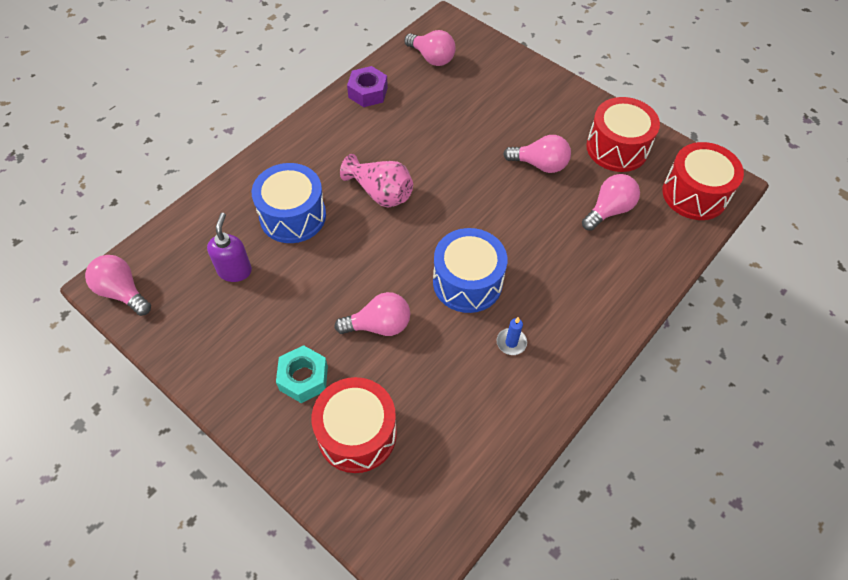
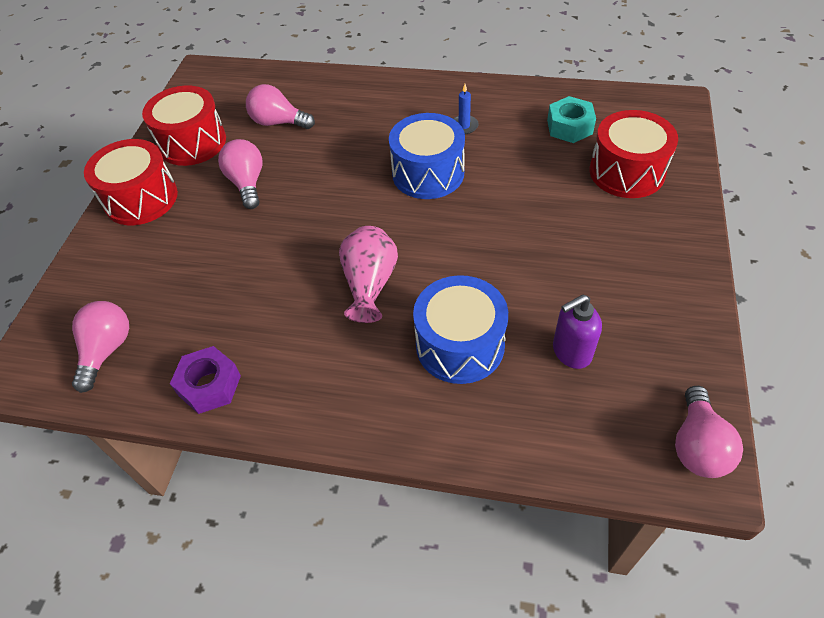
camera: 115 degrees left, 5 degrees down
turquoise nut [276,345,328,403] -> turquoise nut moved to [547,96,596,143]
pink light bulb [334,292,410,336] -> none
red drum [662,142,744,220] -> red drum moved to [84,139,178,225]

